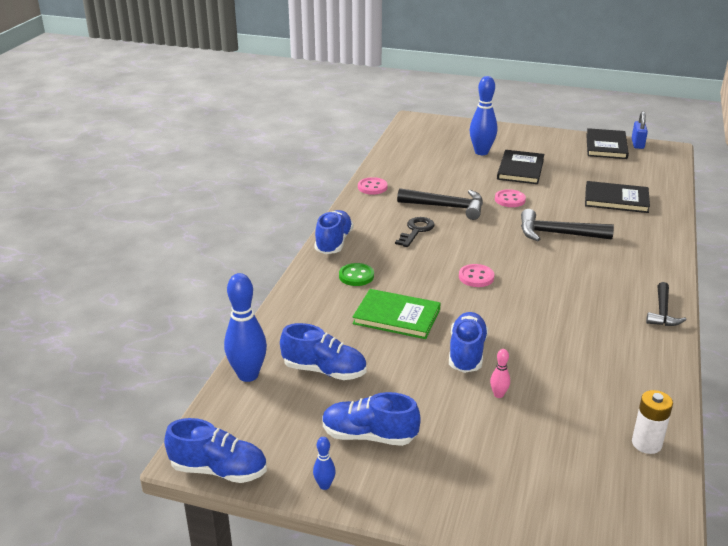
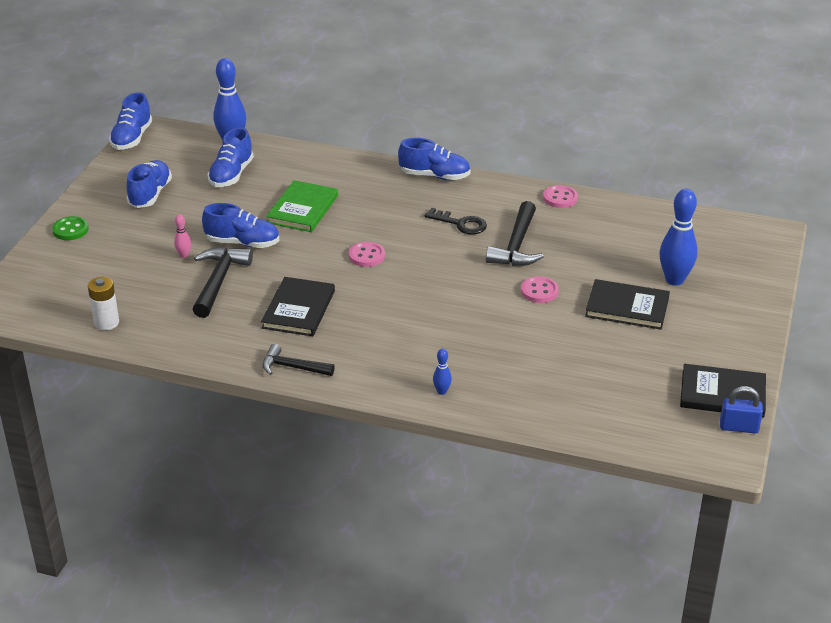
camera: 90 degrees right, 5 degrees up
blue bowling pin [313,437,336,490] -> blue bowling pin moved to [433,349,452,395]
green button [339,263,374,286] -> green button moved to [52,216,89,240]
black hammer [521,209,614,241] -> black hammer moved to [193,247,253,318]
black book [585,181,650,213] -> black book moved to [261,277,335,336]

